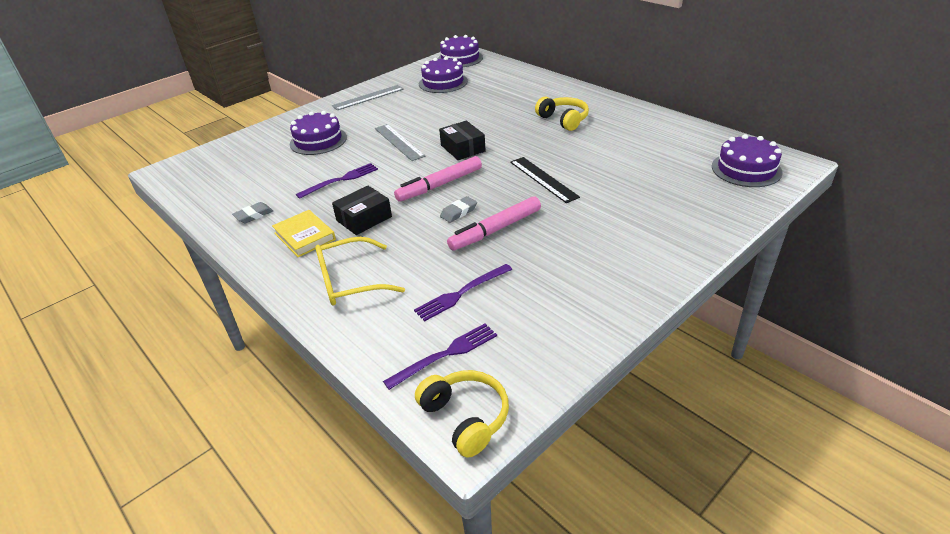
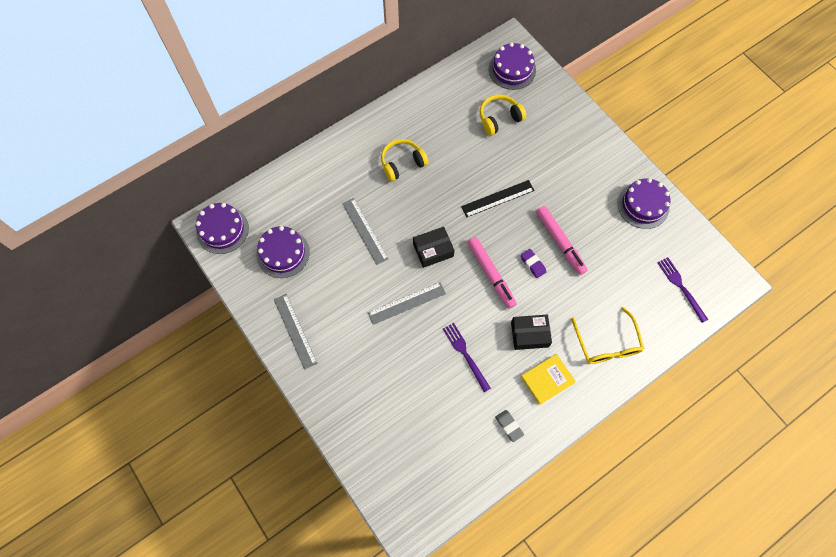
camera: 85 degrees left, 30 degrees up
purple cake [290,111,347,155] -> purple cake moved to [617,178,671,229]
black box [332,186,392,235] -> black box turned 60 degrees counterclockwise [511,315,552,350]
purple fork [414,264,512,321] -> none
yellow headphones [415,370,509,458] -> yellow headphones moved to [480,95,526,135]
grey eraser [440,196,477,223] -> purple eraser [521,249,547,278]
none -> grey ruler [342,198,389,265]

